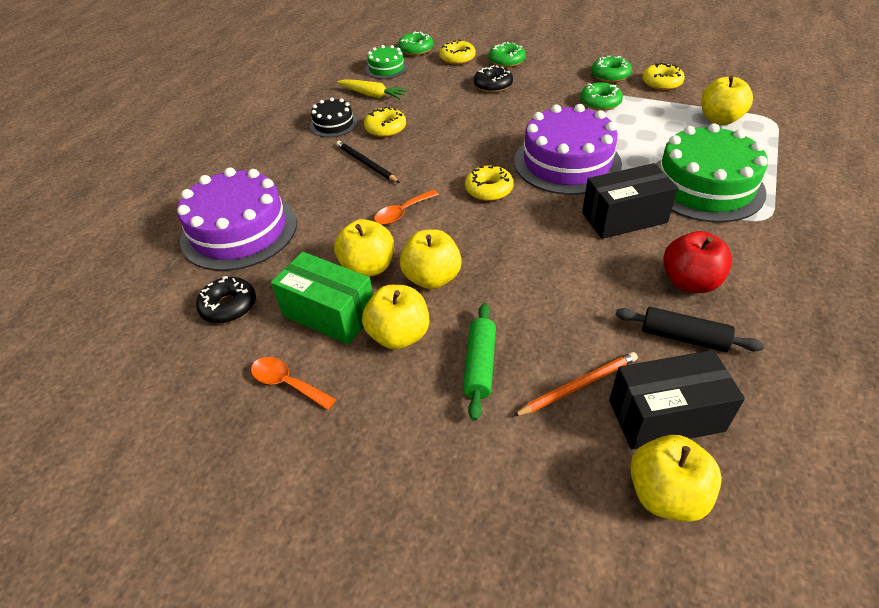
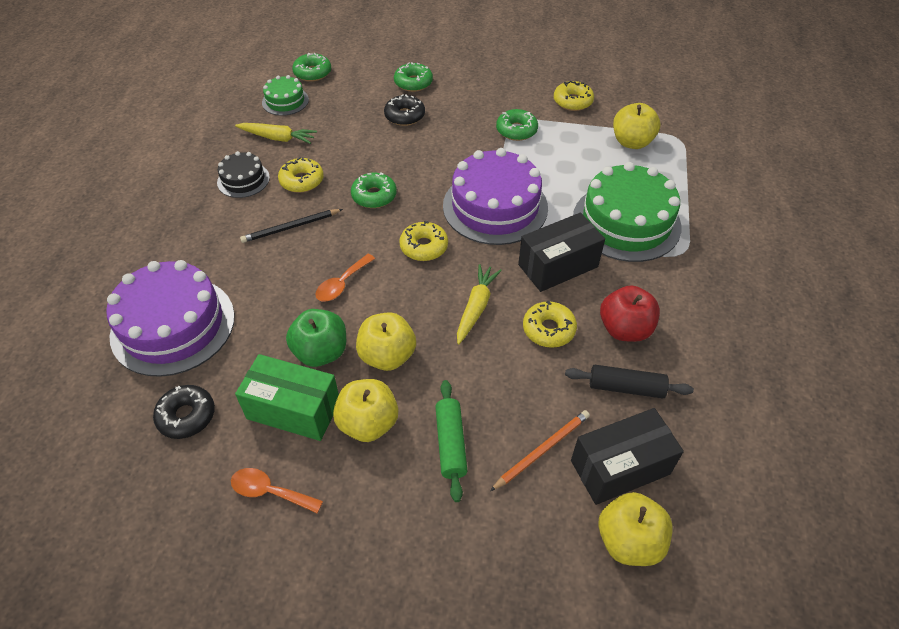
camera: 15 degrees left, 5 degrees up
yellow apple [334,219,394,277] -> green apple [286,309,346,367]
black pencil [336,140,400,183] -> black pencil turned 60 degrees counterclockwise [240,209,343,243]
yellow donut [439,39,476,65] -> yellow donut moved to [523,300,577,348]
green donut [591,56,632,82] -> green donut moved to [351,173,397,208]
none -> yellow carrot [457,264,502,345]

